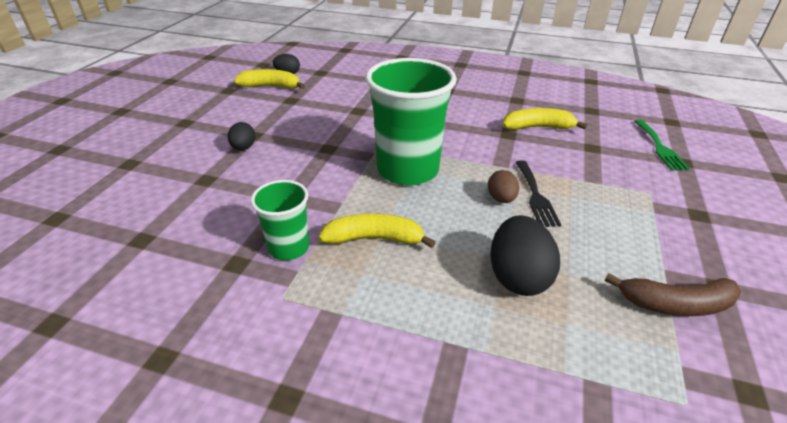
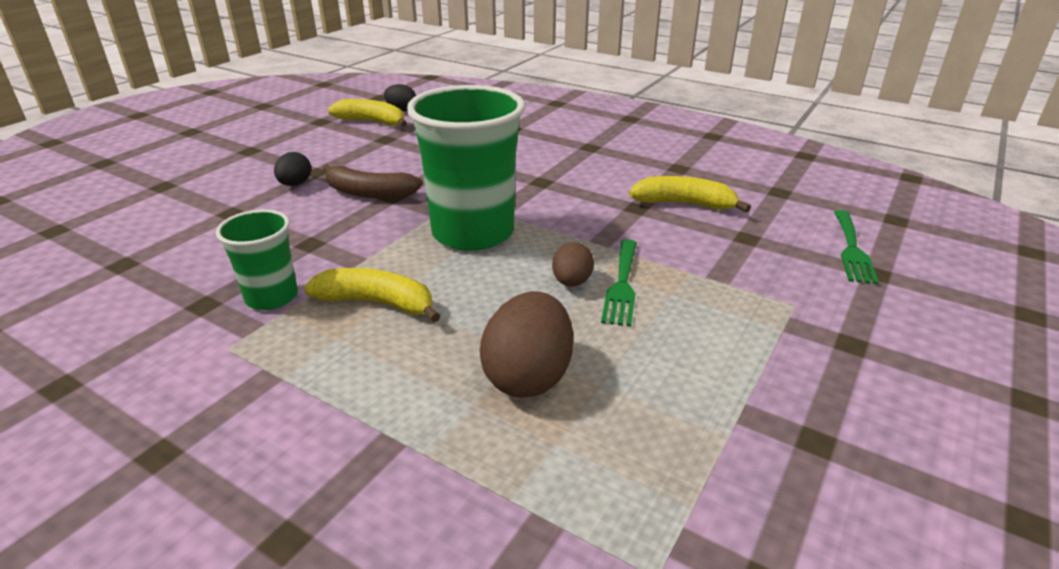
camera: 15 degrees right, 5 degrees down
black egg [490,215,560,296] -> brown egg [480,291,573,398]
black fork [516,160,561,227] -> green fork [601,239,637,327]
brown banana [605,273,741,316] -> brown banana moved to [323,164,423,199]

